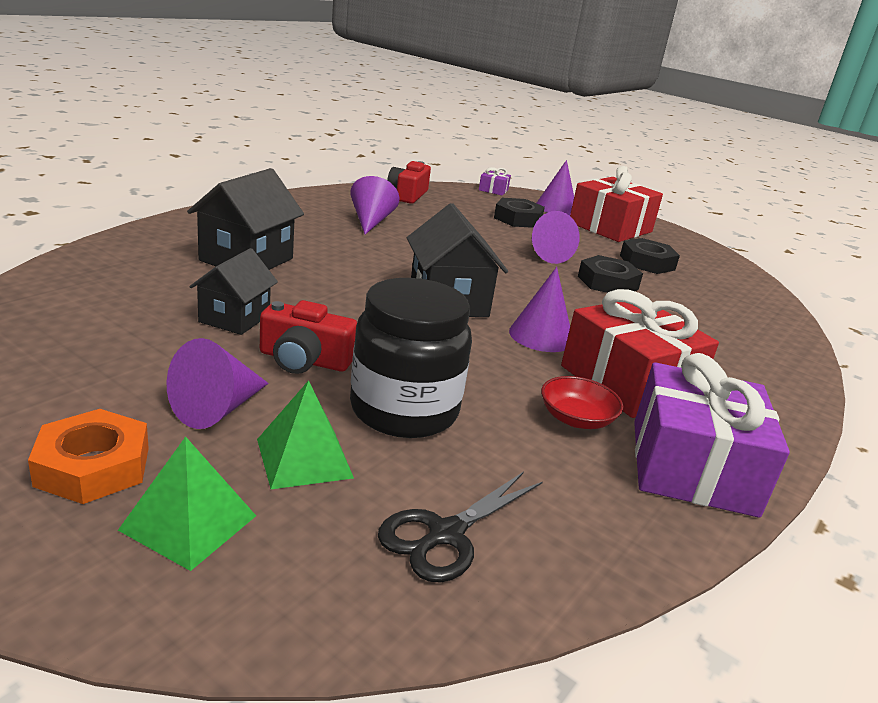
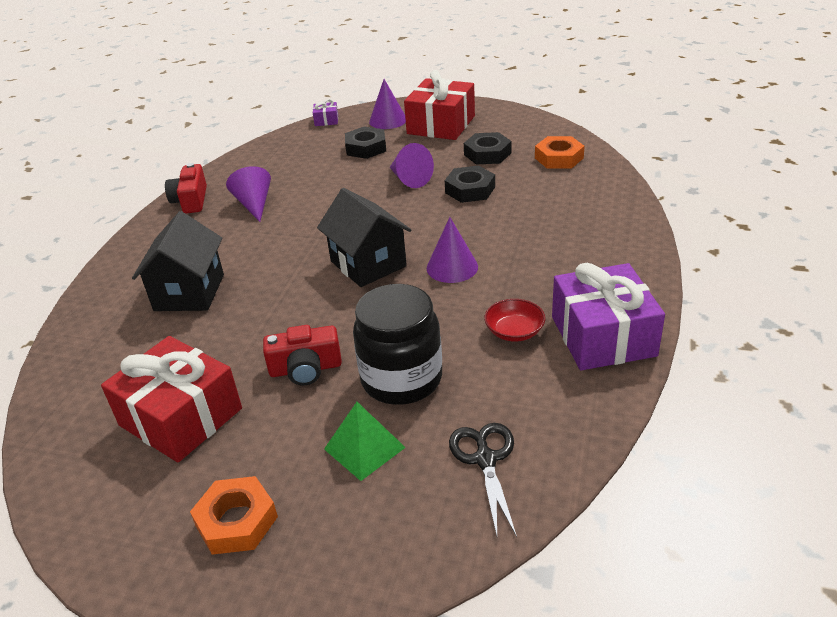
camera: 15 degrees left, 10 degrees up
green pyramid [118,436,256,571] -> none
purple cone [167,338,269,429] -> none
black house [189,248,278,335] -> none
black scissors [378,472,543,583] -> black scissors turned 150 degrees clockwise [449,423,517,537]
red camera [387,161,431,204] -> red camera moved to [165,163,207,214]
red gift [561,289,719,418] -> red gift moved to [101,336,242,463]
none -> orange nut [535,136,585,168]

